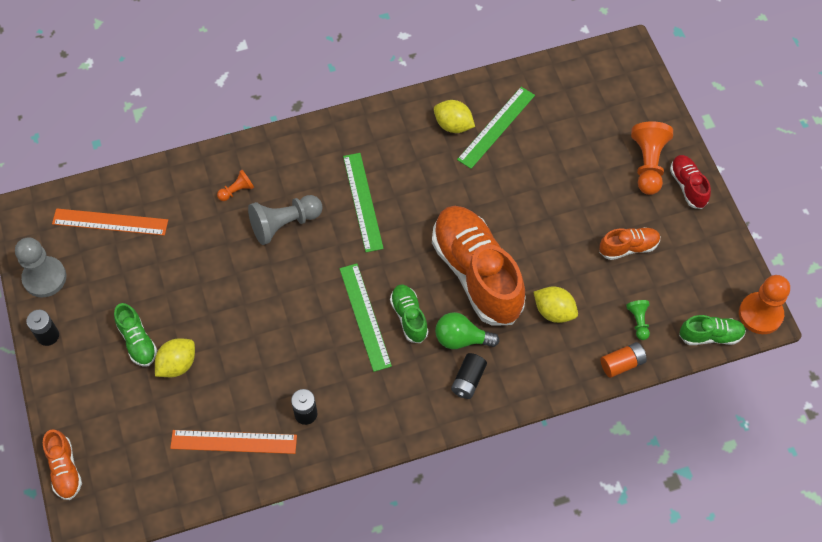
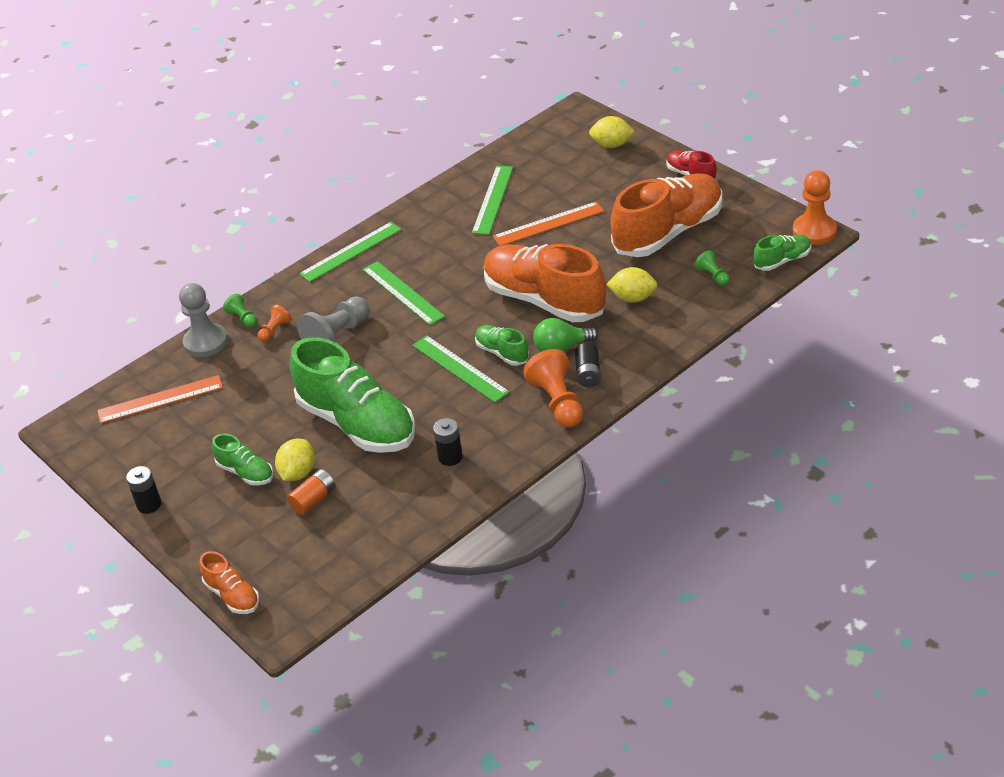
camera: 20 degrees left, 20 degrees down
grey pawn [15,237,66,298] -> grey pawn moved to [179,283,228,357]
orange ruler [170,430,297,454] -> orange ruler moved to [493,201,604,246]
yellow lemon [434,100,475,133] -> yellow lemon moved to [589,116,635,148]
orange shoe [599,227,661,260] -> orange shoe [611,174,722,257], size x2.16
orange battery [601,342,647,378] -> orange battery moved to [287,469,336,515]
orange pawn [631,121,673,195] -> orange pawn moved to [523,349,583,428]
none -> green pawn [223,294,257,327]
none -> green shoe [290,337,415,453]
none -> green ruler [299,222,401,282]

